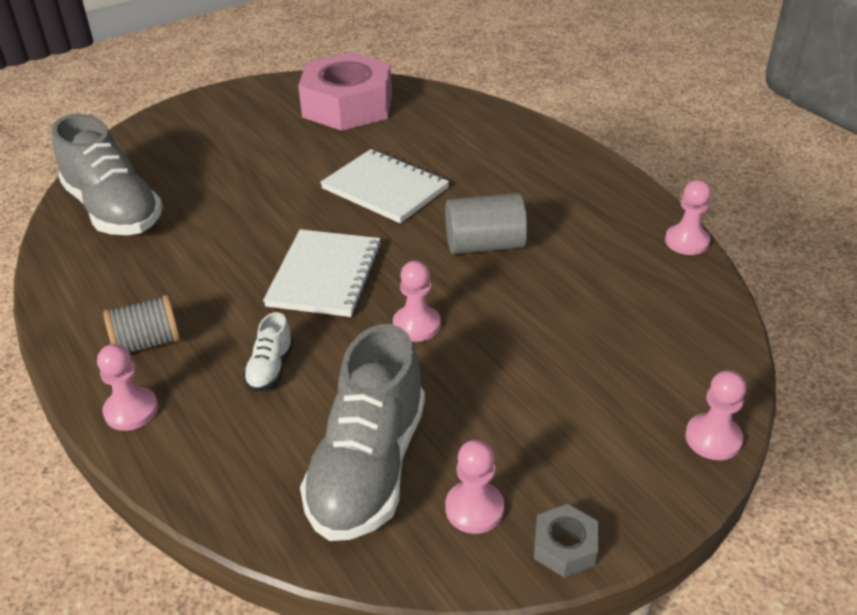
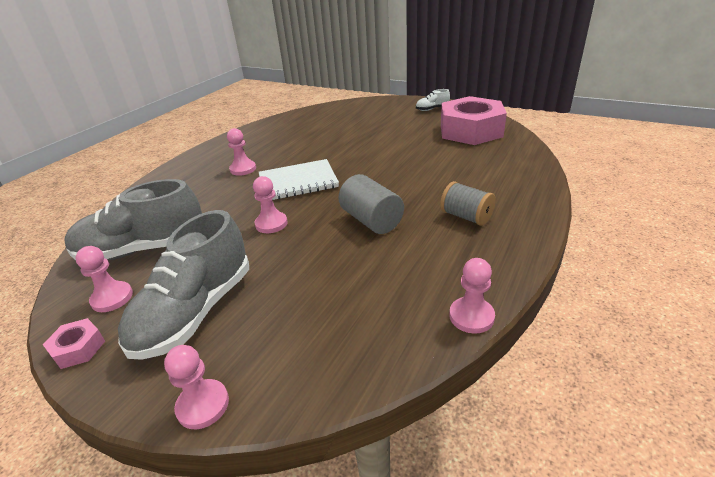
camera: 65 degrees right, 5 degrees down
grey shoe [52,114,163,235] -> grey shoe moved to [118,210,249,360]
pink pawn [97,344,158,431] -> pink pawn moved to [227,128,256,176]
grey spool [103,295,180,353] -> grey spool moved to [440,181,496,226]
white shoe [243,312,294,392] -> white shoe moved to [416,89,450,111]
white notebook [320,149,449,223] -> none
grey nut [534,504,598,578] -> pink nut [43,318,105,369]

